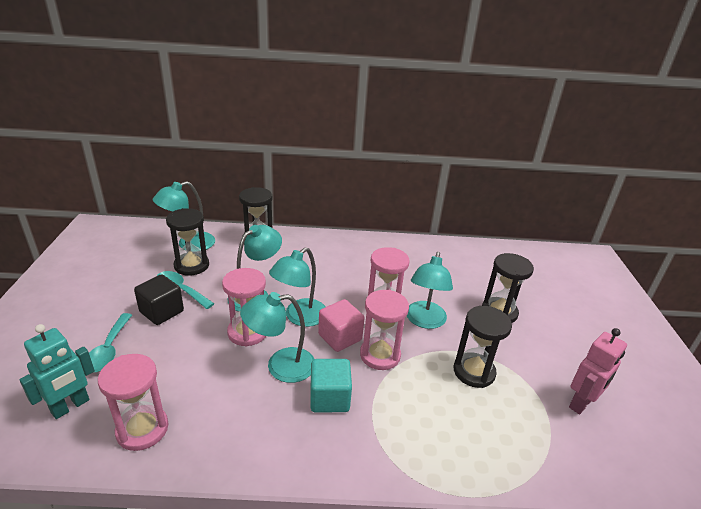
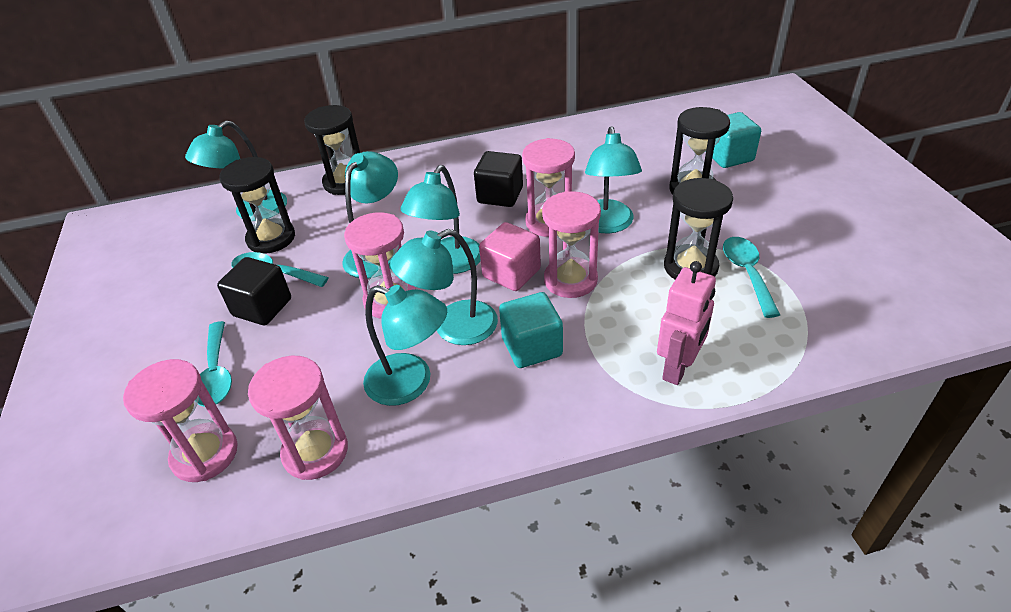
camera: 10 degrees left, 10 degrees up
turquoise robot [19,324,95,419] -> pink hourglass [123,359,238,482]
pink robot [569,328,627,414] -> pink robot moved to [657,261,716,385]
none -> turquoise lamp [363,285,447,406]
none -> black cube [474,151,523,207]
none -> turquoise cube [712,112,761,168]
none -> turquoise spoon [723,237,780,318]

